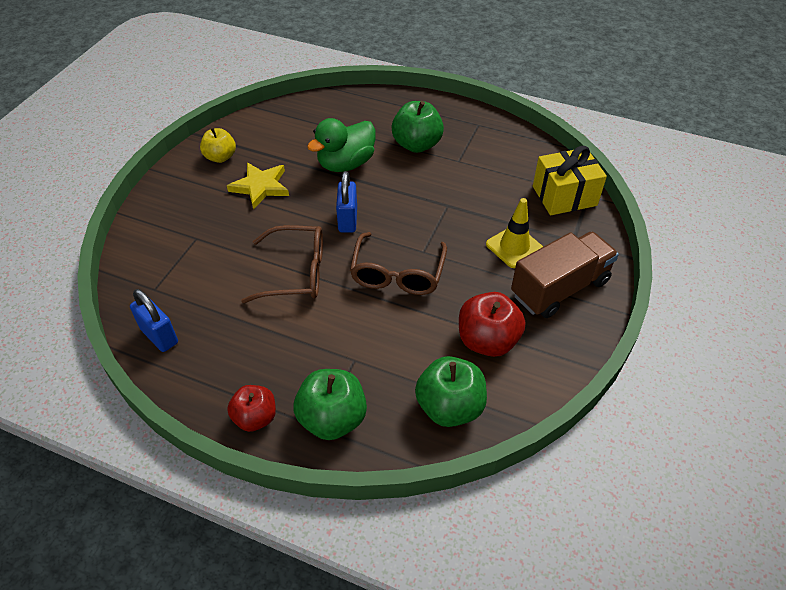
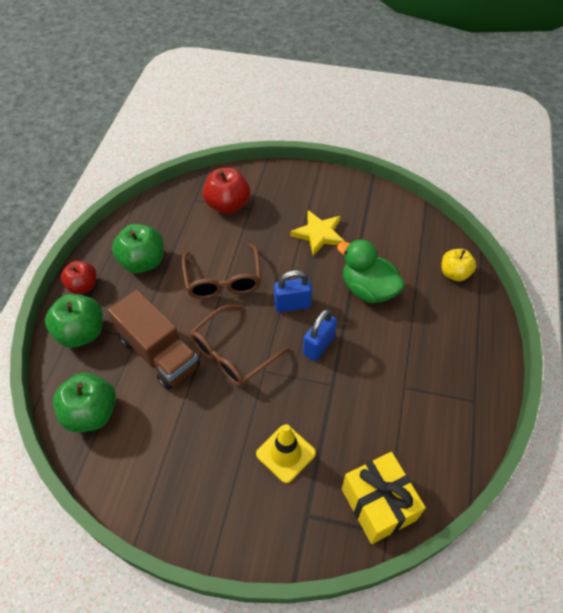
camera: 80 degrees right, 5 degrees up
blue padlock [130,289,178,352] -> blue padlock moved to [303,309,337,361]
yellow apple [200,127,236,163] -> yellow apple moved to [441,249,476,281]
brown glasses [350,232,447,295] -> brown glasses turned 45 degrees counterclockwise [190,305,290,387]
green apple [392,101,444,153] -> green apple moved to [112,224,164,273]
red apple [459,292,525,357] -> red apple moved to [203,168,250,214]
brown truck [511,231,619,318] -> brown truck moved to [108,290,200,390]

